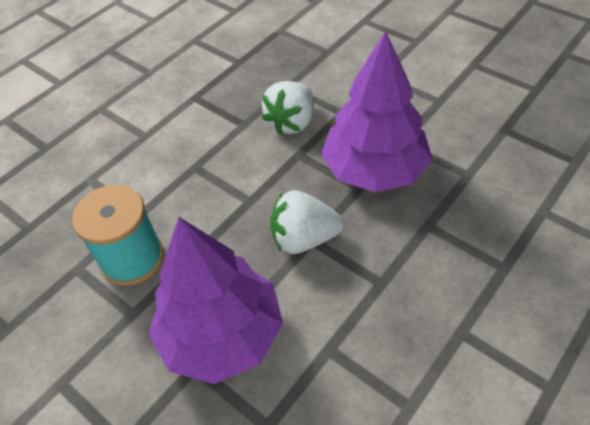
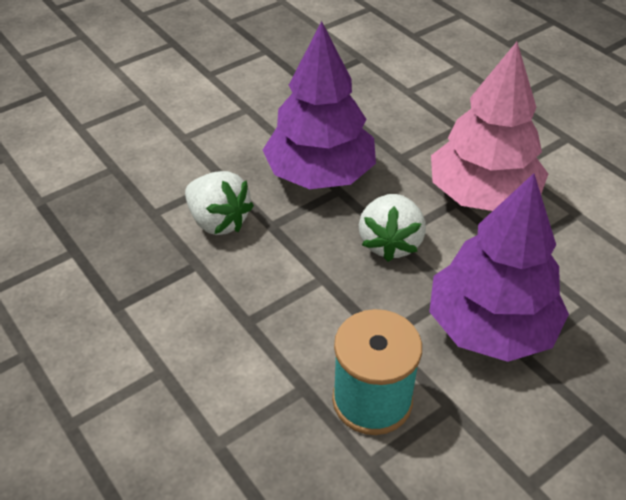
camera: 80 degrees left, 5 degrees down
none -> pink tree [431,42,548,211]

